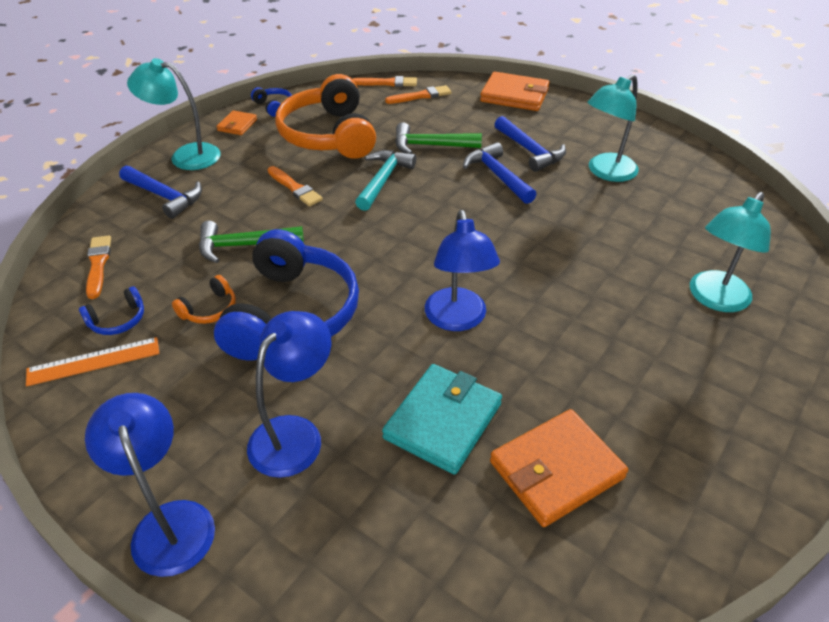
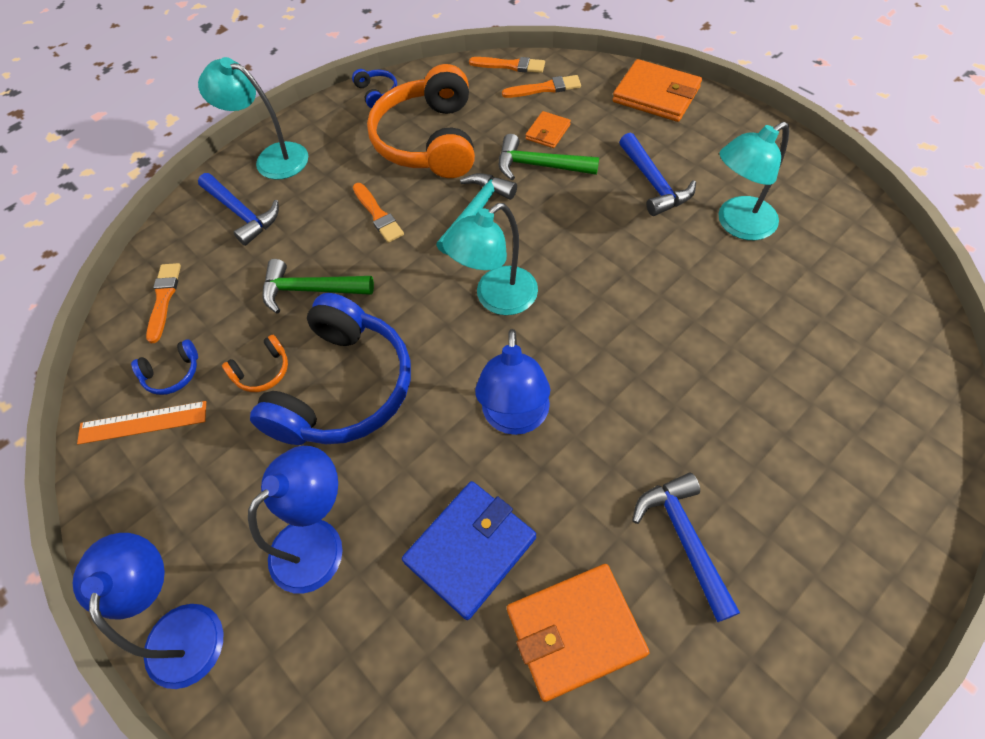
camera: 15 degrees right, 15 degrees up
orange wallet [216,110,257,135] -> orange wallet moved to [525,111,571,148]
turquoise wallet [382,364,502,475] -> blue wallet [402,481,536,620]
blue hammer [463,142,537,204] -> blue hammer moved to [632,473,740,622]
turquoise lamp [690,192,771,312] -> turquoise lamp moved to [443,203,538,315]

